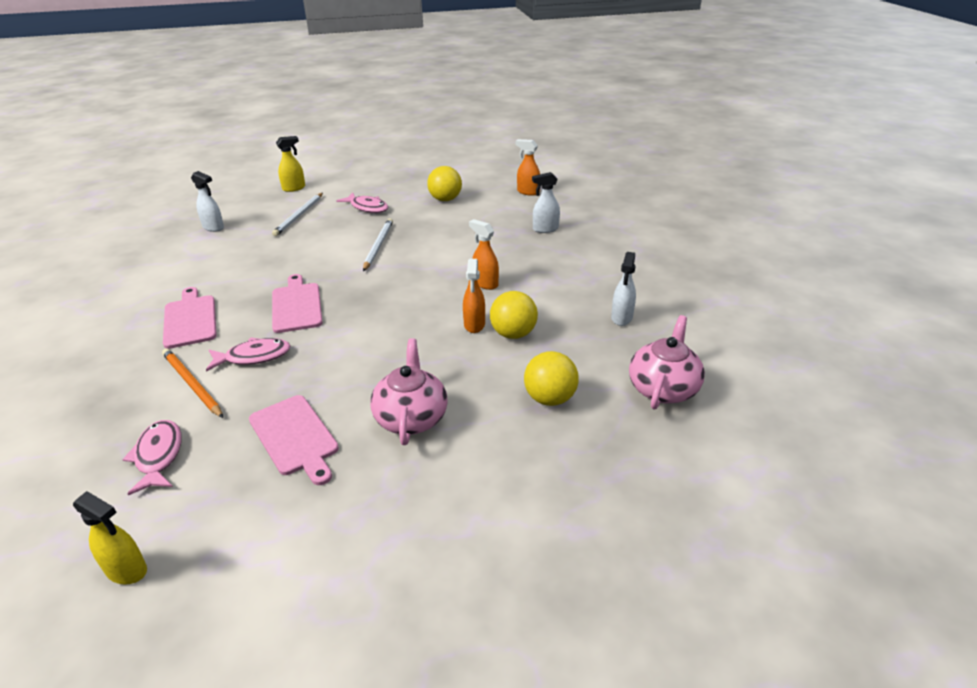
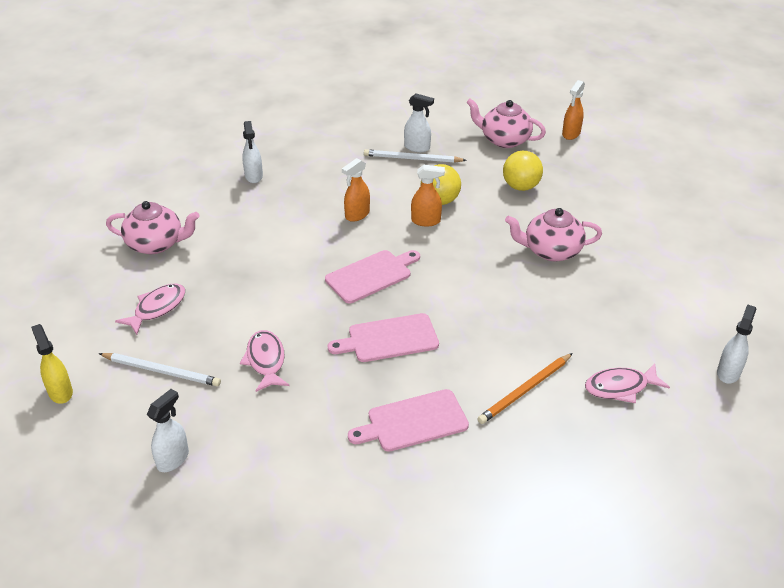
camera: 90 degrees left, 5 degrees up
yellow spray bottle [73,491,147,585] -> white spray bottle [717,304,756,384]
pink fish [206,337,291,372] -> pink fish moved to [240,330,290,392]
pink cutting board [249,395,339,485] -> pink cutting board moved to [325,250,420,303]
white pencil [363,218,393,271] -> white pencil moved to [364,149,467,163]
yellow ball [427,166,462,201] -> pink teapot [106,201,200,254]
orange spray bottle [516,139,540,196] -> orange spray bottle moved to [562,80,585,140]

